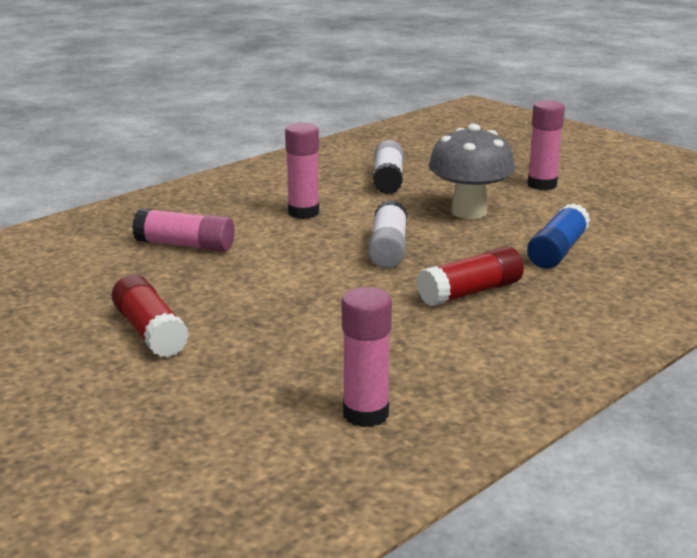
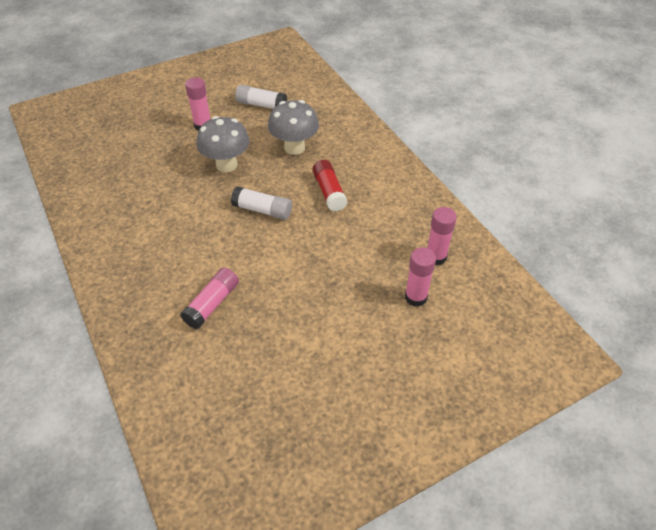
camera: 75 degrees left, 25 degrees up
red glue stick [112,275,189,357] -> none
pink glue stick [285,123,319,219] -> pink glue stick moved to [405,247,436,307]
white glue stick [373,140,404,194] -> white glue stick moved to [235,85,287,109]
blue glue stick [527,203,590,269] -> grey mushroom [268,100,319,155]

